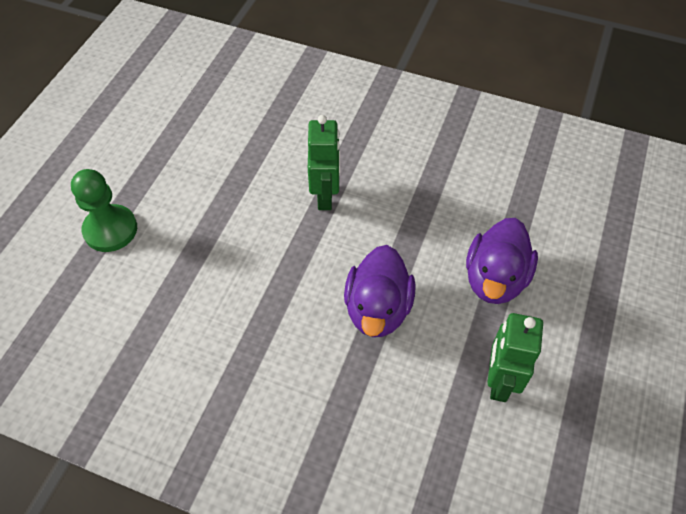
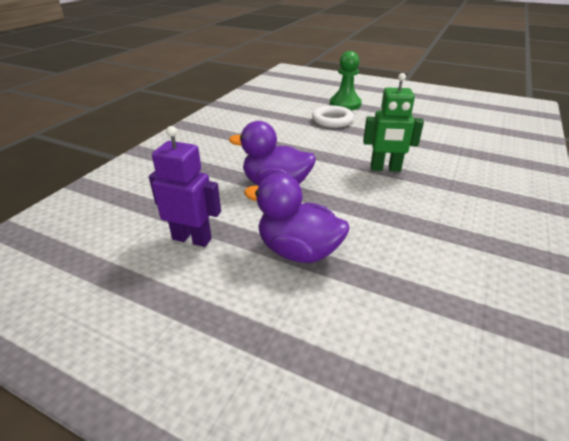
camera: 95 degrees right, 20 degrees down
green robot [487,313,543,402] -> purple robot [149,126,221,247]
none -> white ring [312,105,354,128]

